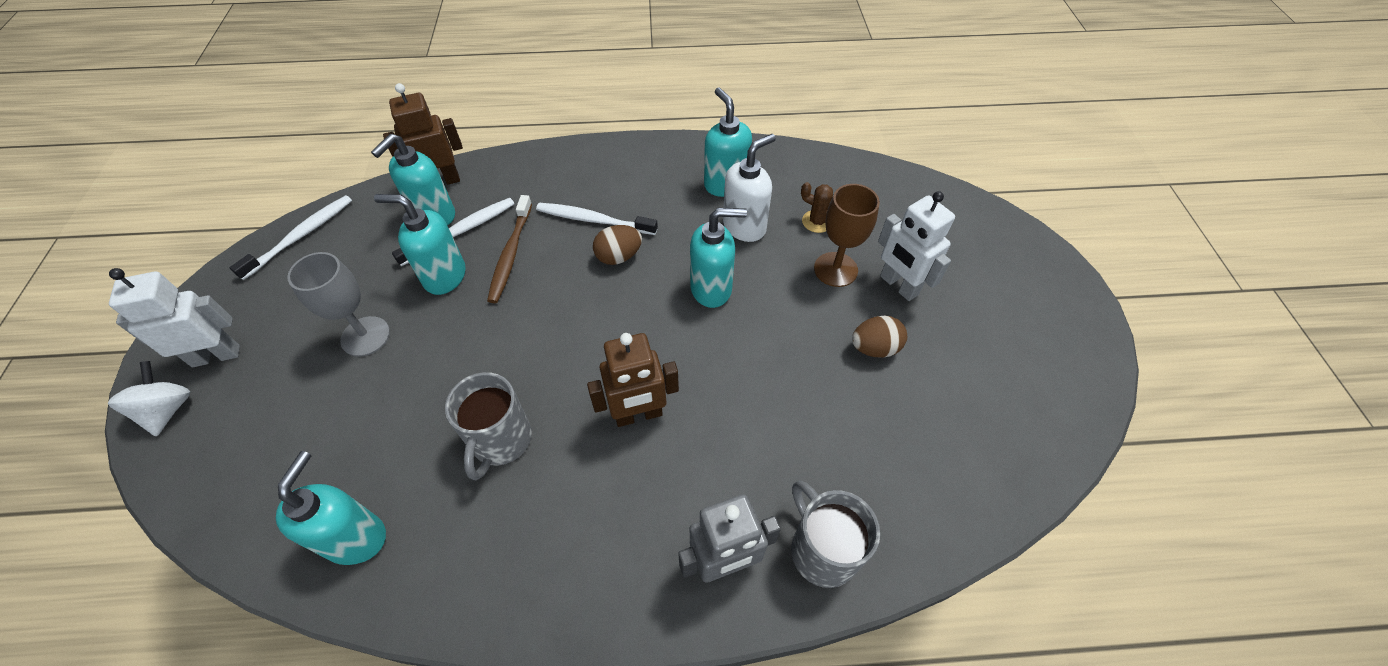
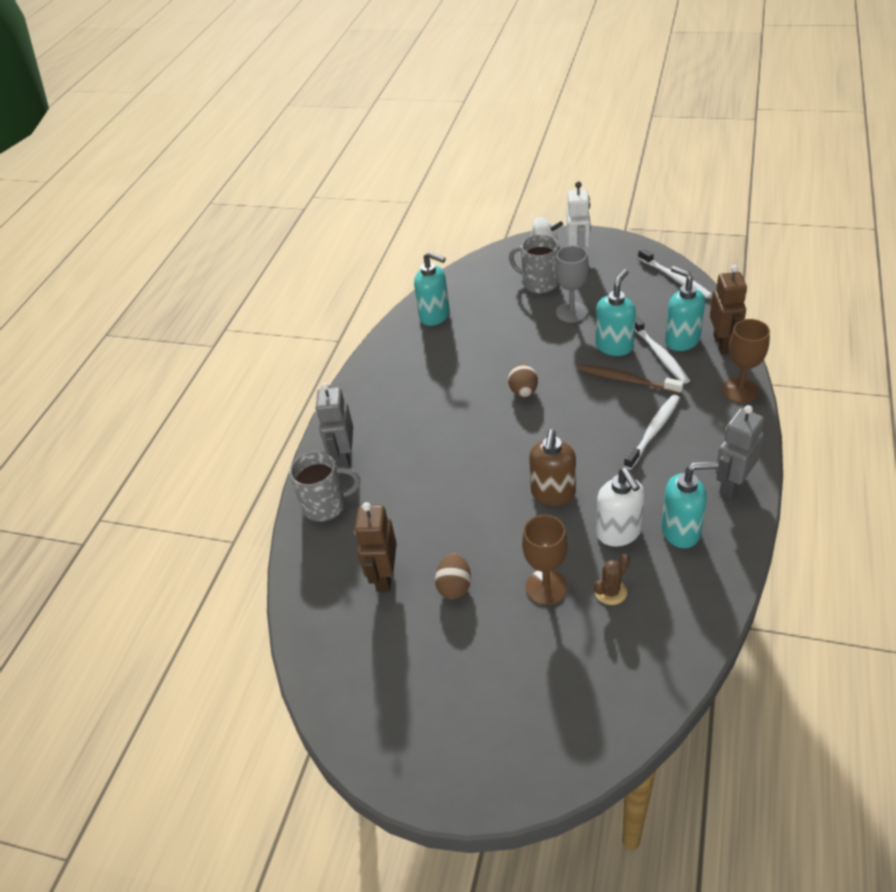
camera: 115 degrees right, 10 degrees down
grey mug [445,372,532,480] -> grey mug moved to [509,235,559,294]
brown robot [587,333,679,427] -> brown robot moved to [354,502,397,592]
brown egg [593,225,642,265] -> brown egg moved to [508,364,538,397]
turquoise soap dispenser [690,208,747,308] -> brown soap dispenser [529,429,576,506]
white robot [878,191,955,301] -> none
none -> grey robot [715,405,764,499]
none -> brown goblet [722,319,770,403]

